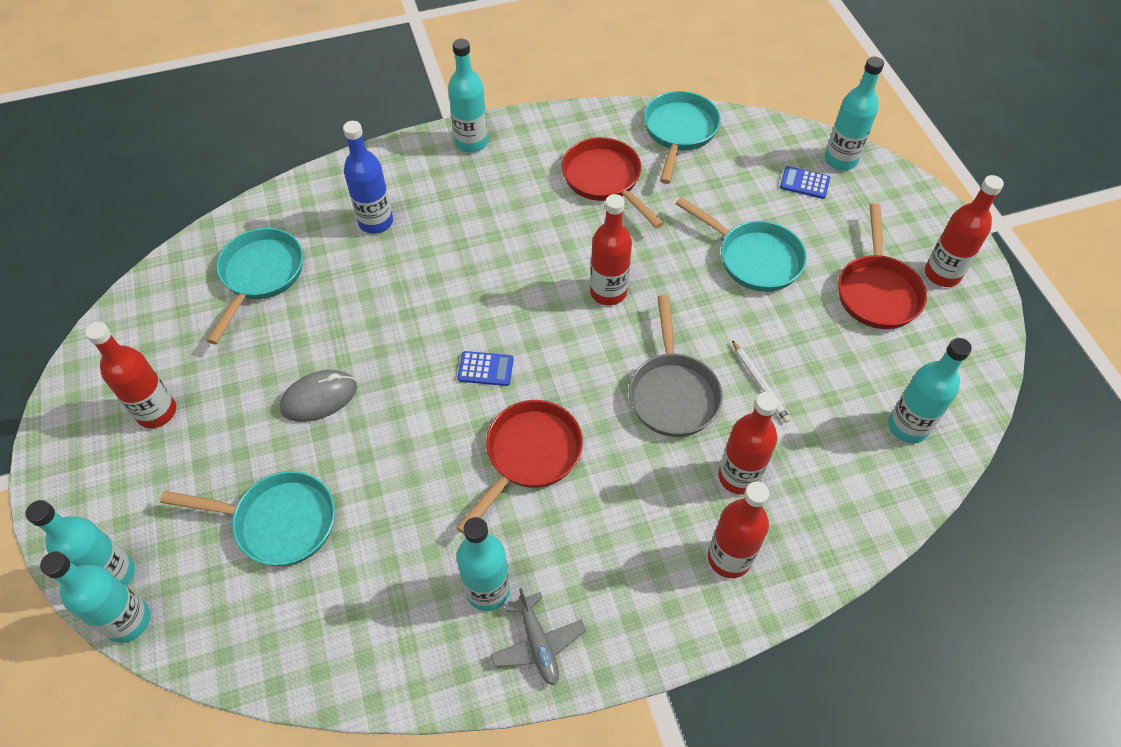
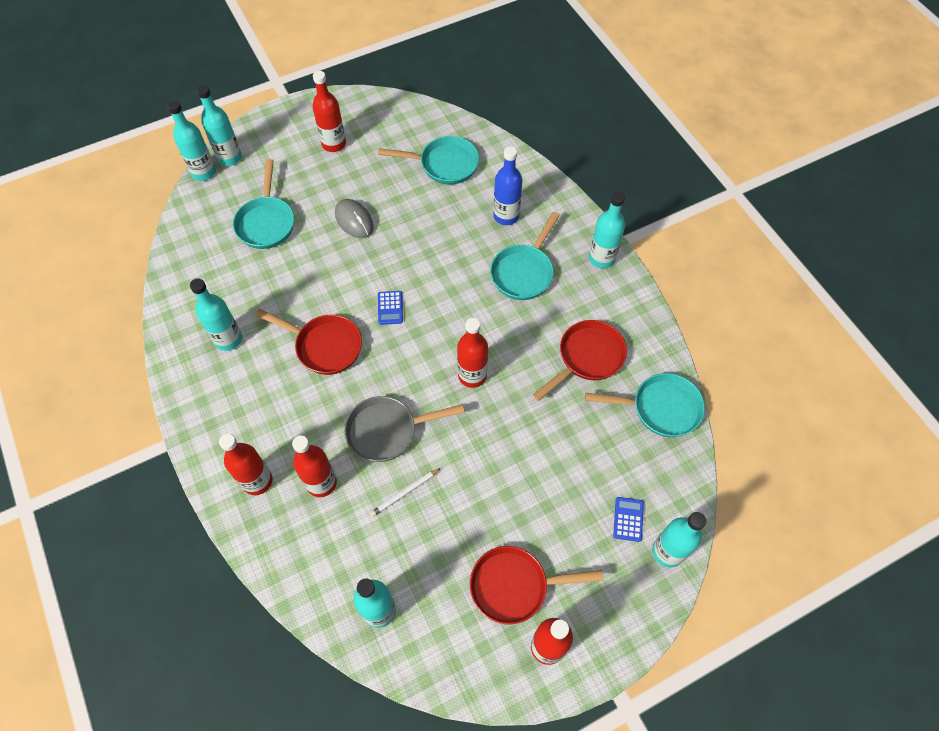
camera: 80 degrees right, 5 degrees up
grey plane [490,588,586,685] -> none
turquoise pan [676,197,807,292] -> turquoise pan moved to [490,212,560,300]

